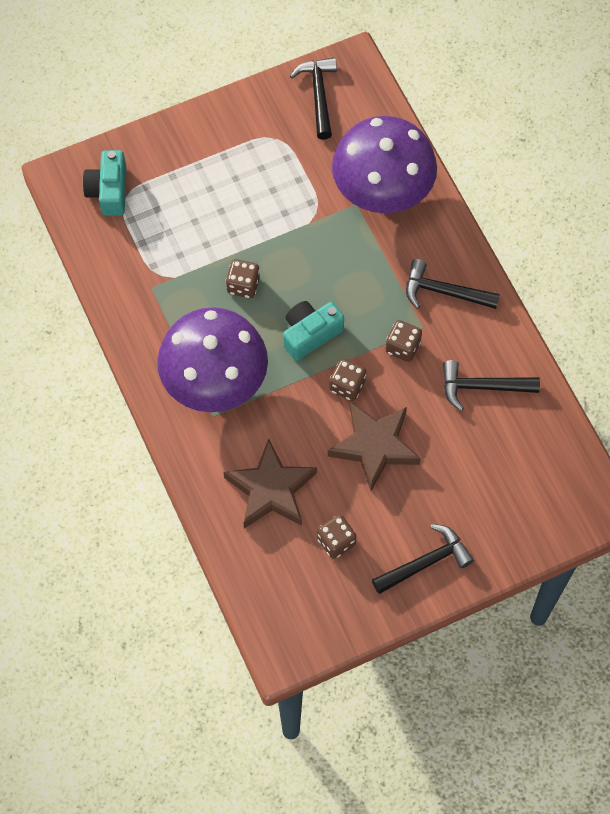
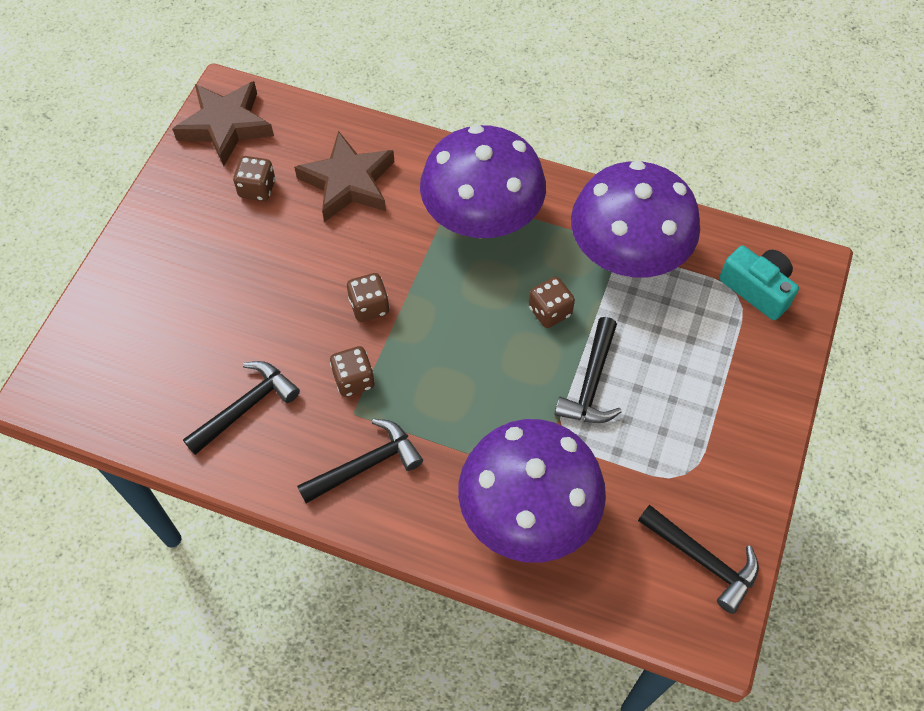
camera: 135 degrees right, 5 degrees down
turquoise camera [283,301,344,361] -> none
brown star [328,402,421,491] -> brown star moved to [172,81,274,166]
black hammer [372,524,474,594] -> black hammer moved to [554,317,622,423]
none -> purple mushroom [571,161,700,278]

